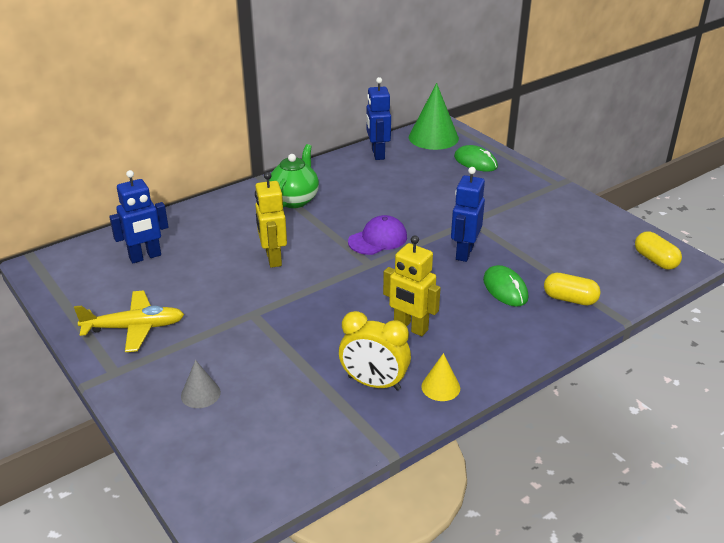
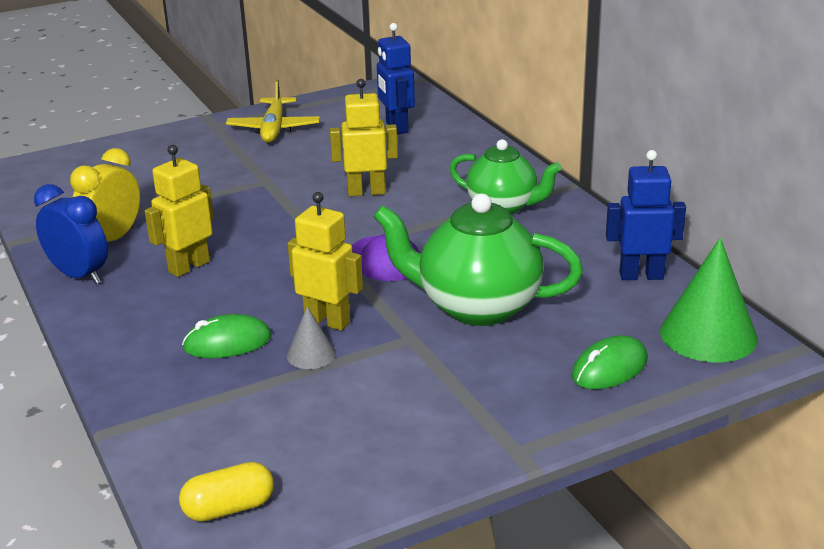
camera: 100 degrees right, 5 degrees down
grey cone [181,360,221,408] -> grey cone moved to [287,307,336,369]
yellow cone [421,353,460,401] -> blue clock [34,184,108,284]
blue robot [451,167,485,262] -> yellow robot [288,192,363,331]
yellow capsule [544,273,601,306] -> none
none -> green teapot [373,193,583,326]

